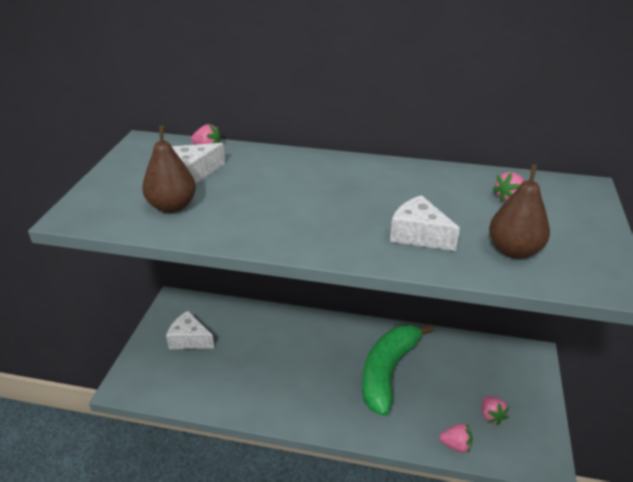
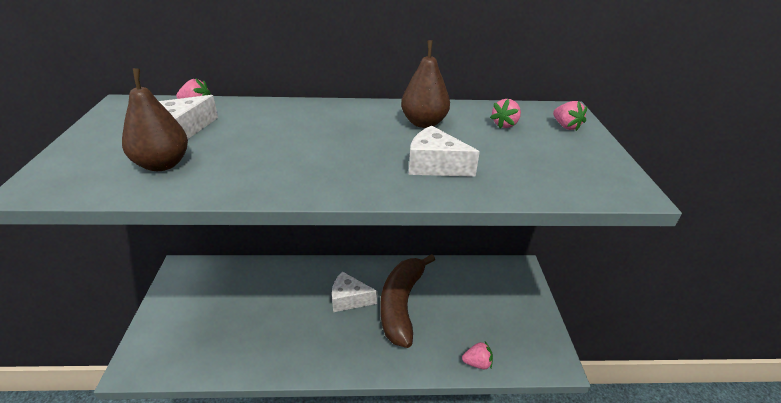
camera: 15 degrees left, 0 degrees up
white cheese [166,311,214,349] -> white cheese moved to [332,271,377,312]
green banana [362,324,434,416] -> brown banana [380,254,435,348]
pink strawberry [482,396,510,426] -> pink strawberry moved to [553,101,587,131]
brown pear [489,164,550,259] -> brown pear moved to [401,40,450,128]

